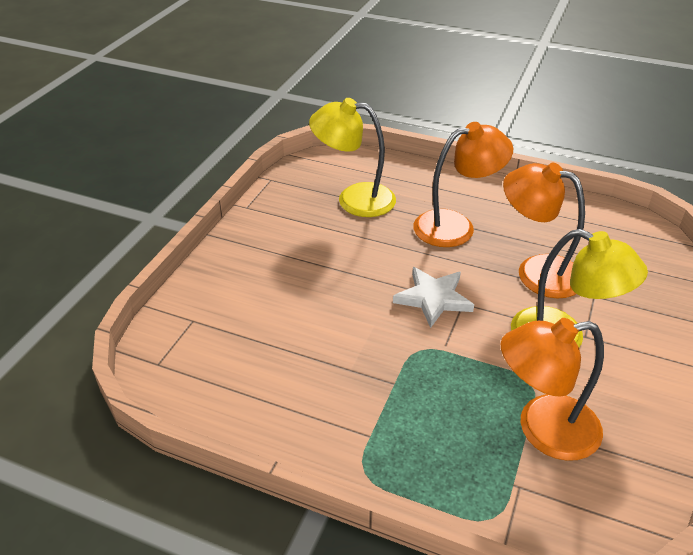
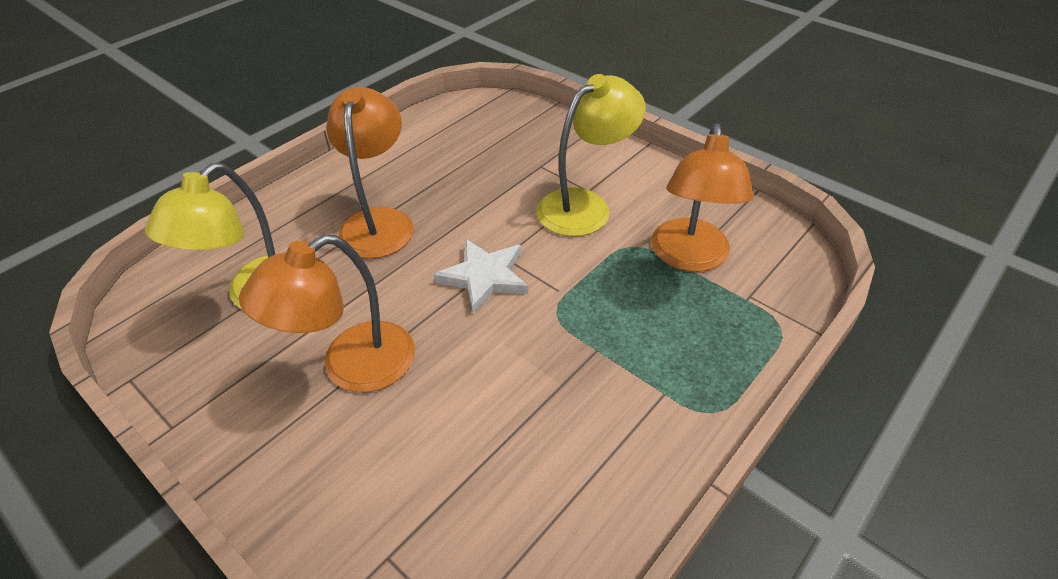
camera: 70 degrees left, 5 degrees up
orange lamp [503,163,585,298] -> orange lamp moved to [239,235,415,392]

